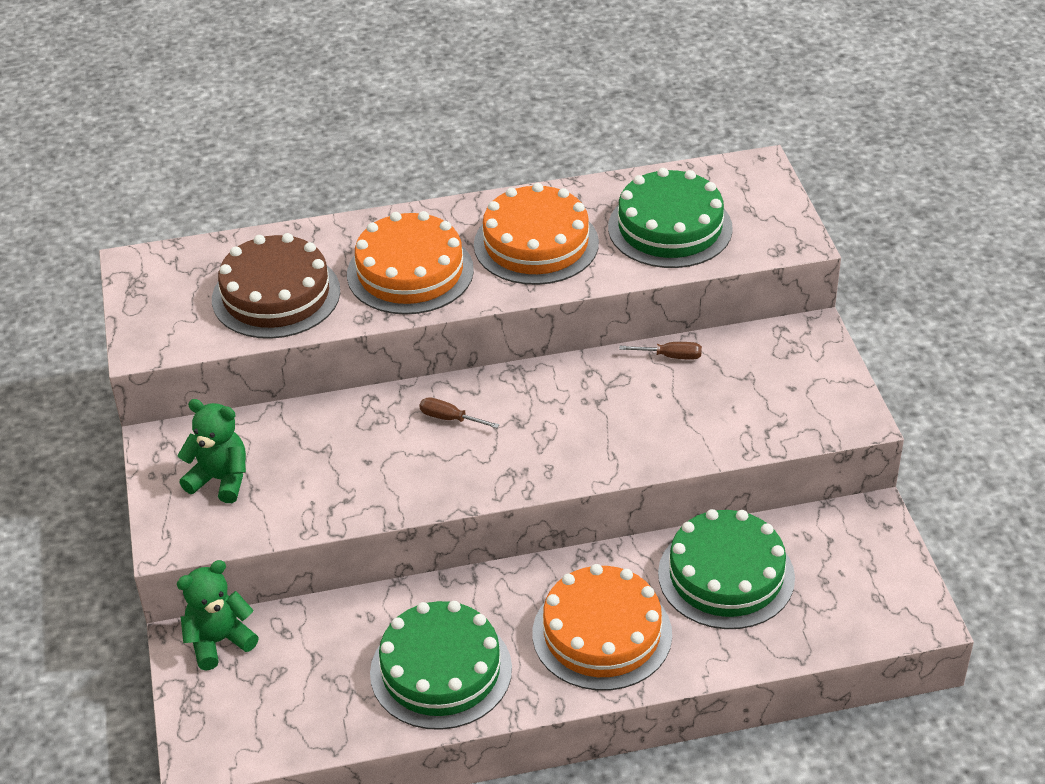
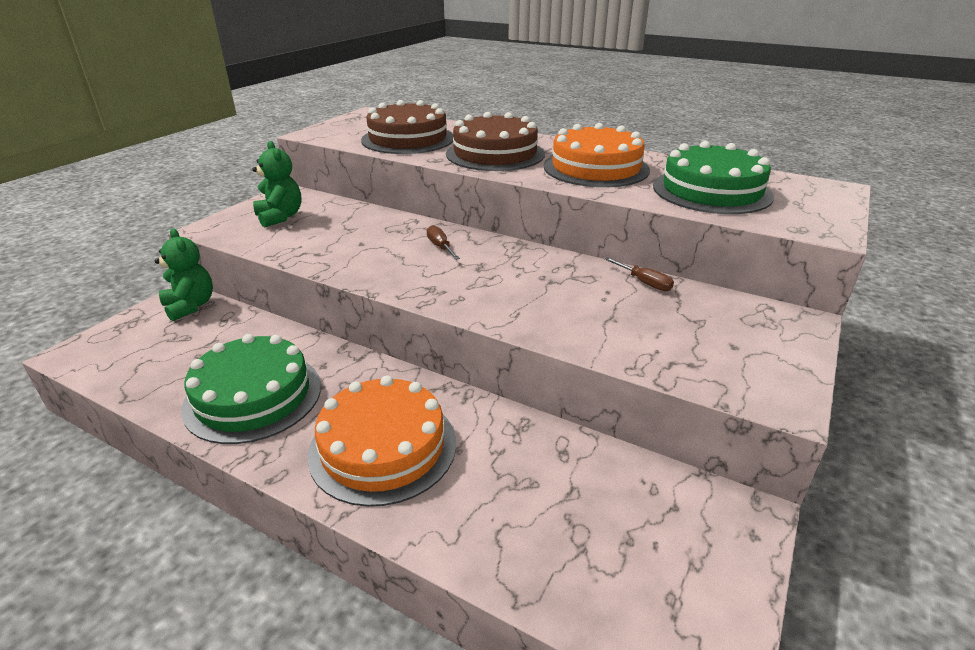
camera: 40 degrees right, 10 degrees down
green teddy bear [177,560,259,671] -> green teddy bear turned 45 degrees clockwise [155,228,213,321]
orange cake [347,211,474,315] -> brown cake [446,112,545,171]
green cake [658,509,795,629] -> none

